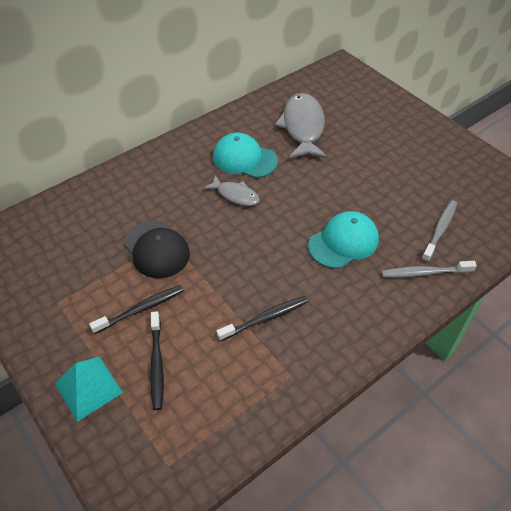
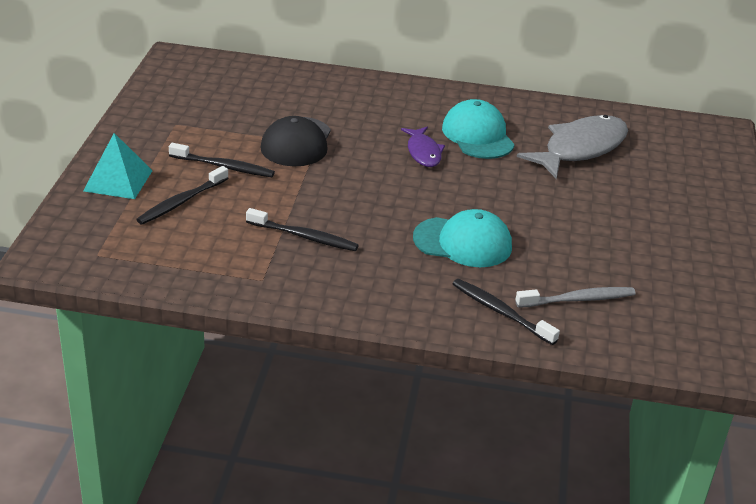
camera: 45 degrees right, 15 degrees down
grey fish [203,175,260,206] -> purple fish [401,127,445,167]
grey toothbrush [381,261,477,278] -> black toothbrush [453,279,560,345]

